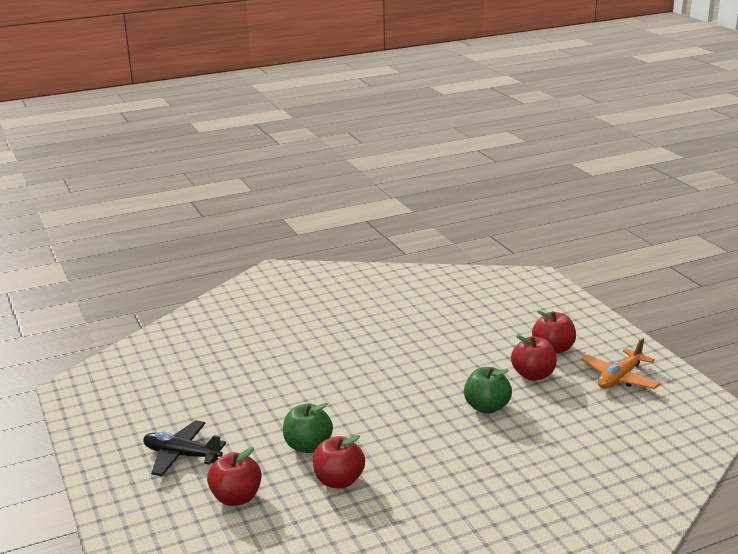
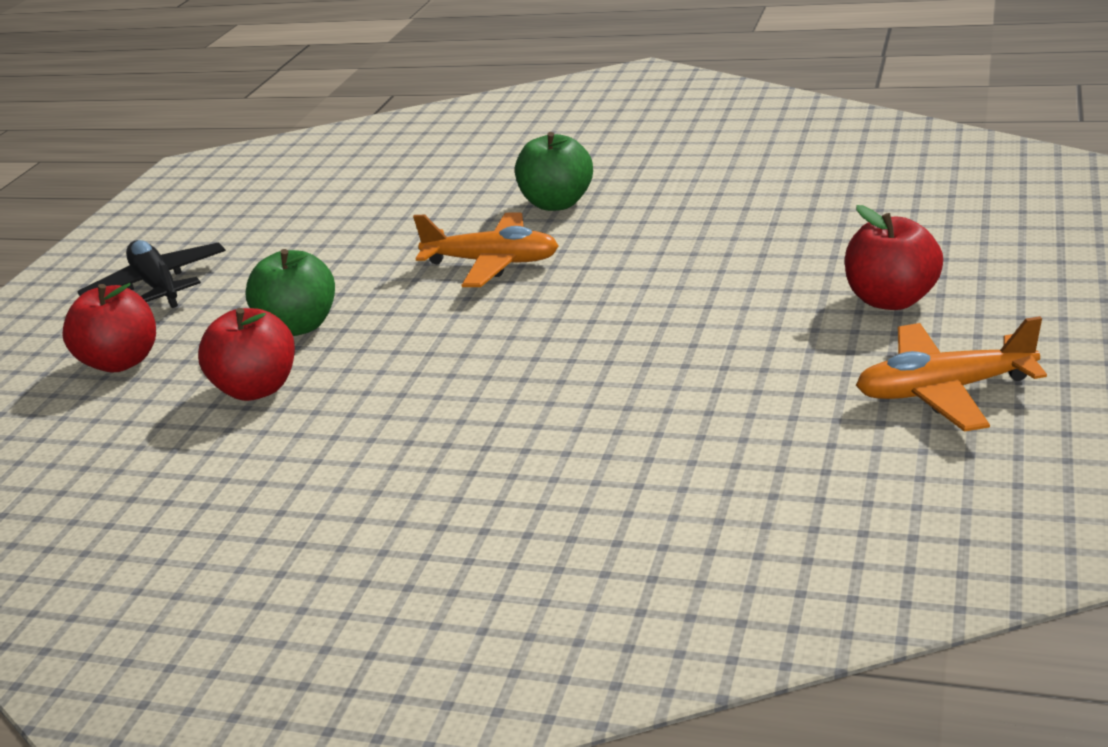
camera: 45 degrees right, 5 degrees up
green apple [464,367,512,414] -> green apple moved to [515,132,593,211]
red apple [511,335,557,381] -> none
none -> orange plane [413,213,558,287]

